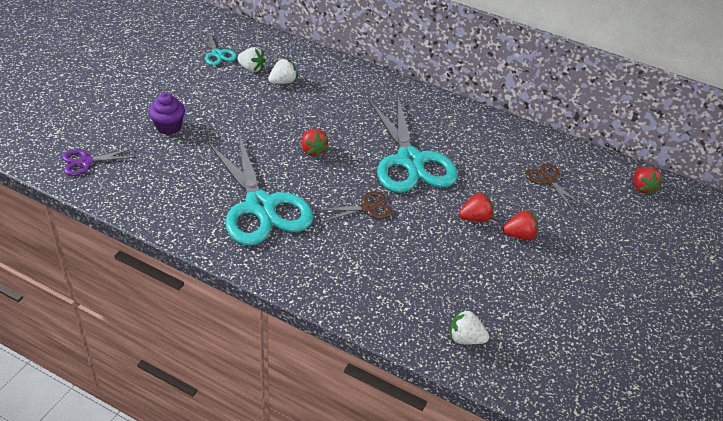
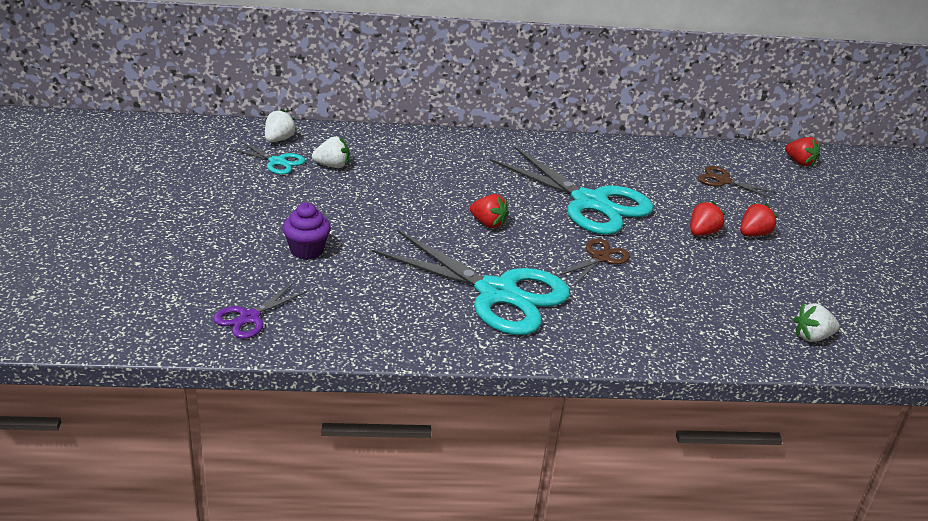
camera: 30 degrees left, 10 degrees down
white strawberry [268,58,298,84] -> white strawberry moved to [265,109,297,142]

